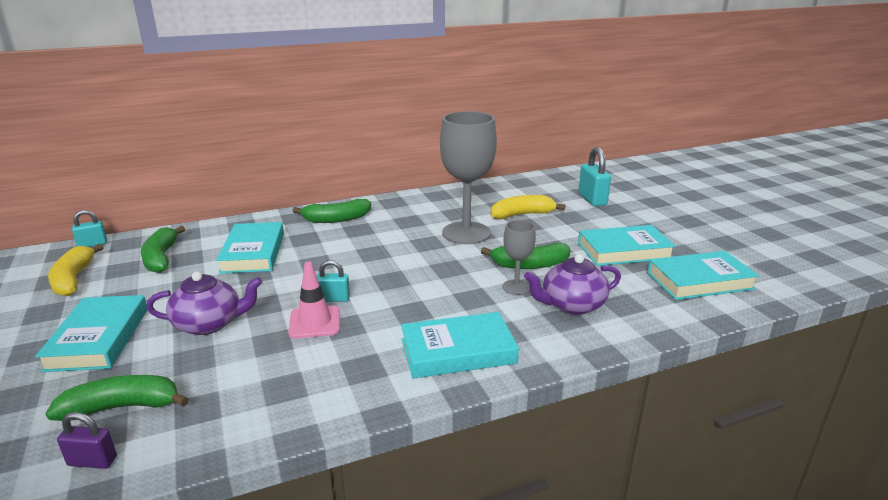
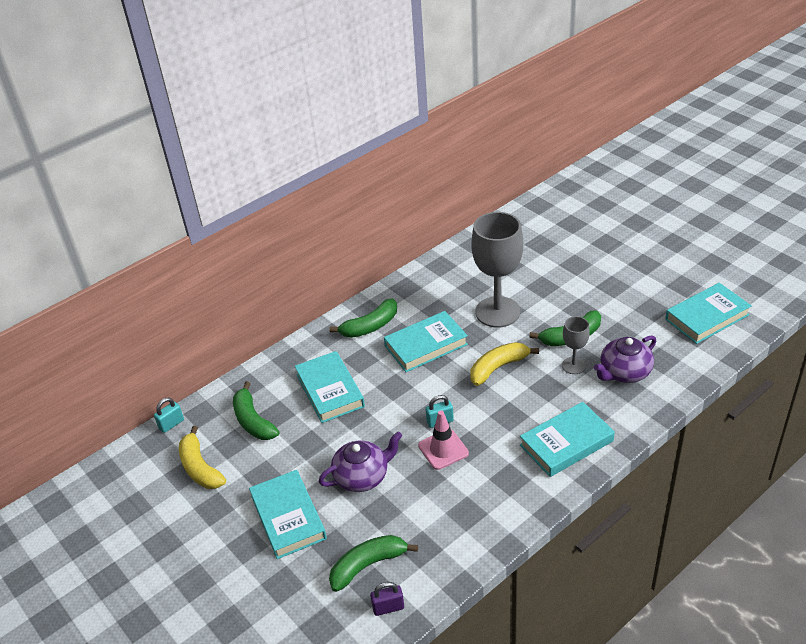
camera: 15 degrees left, 15 degrees up
yellow banana [491,195,565,219] -> yellow banana moved to [470,342,539,386]
turquoise padlock [578,147,611,206] -> none
turquoise book [578,225,676,266] -> turquoise book moved to [384,311,468,372]

